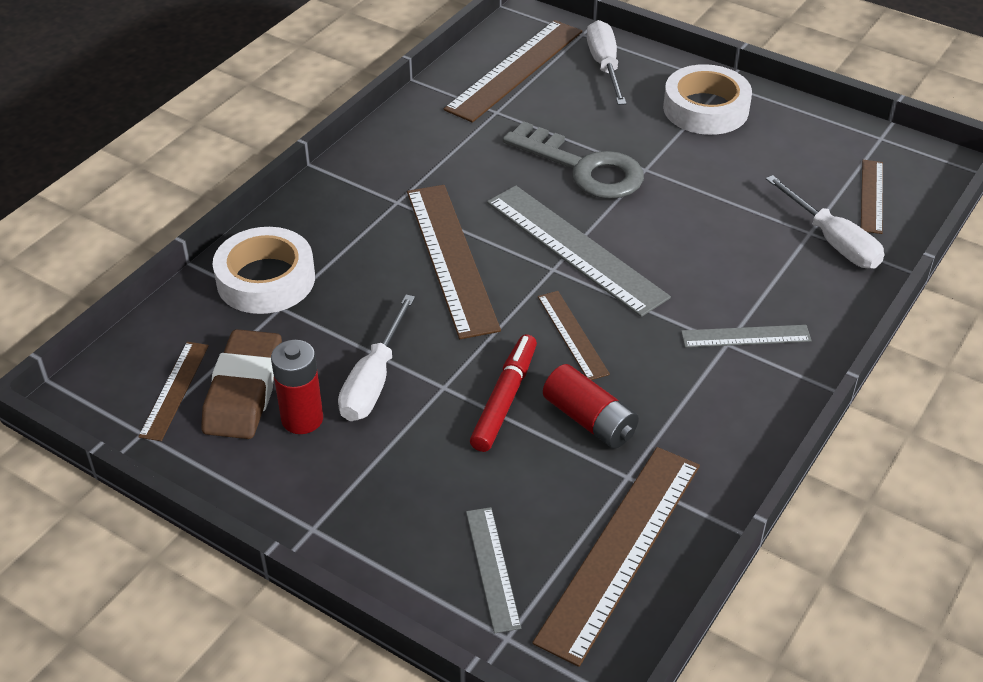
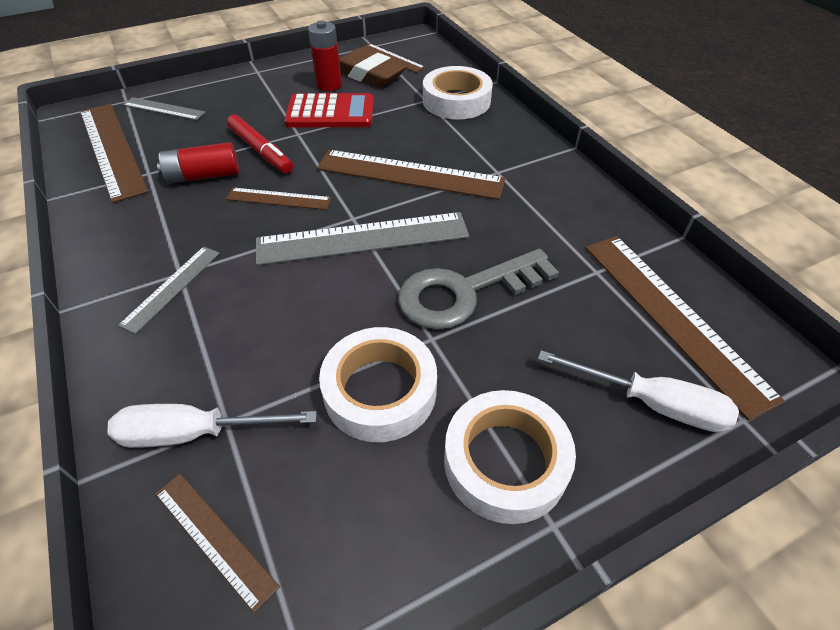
camera: 120 degrees right, 5 degrees up
white screwdriver [338,295,415,421] -> red calculator [284,93,374,127]
none -> white tape [319,327,437,442]

